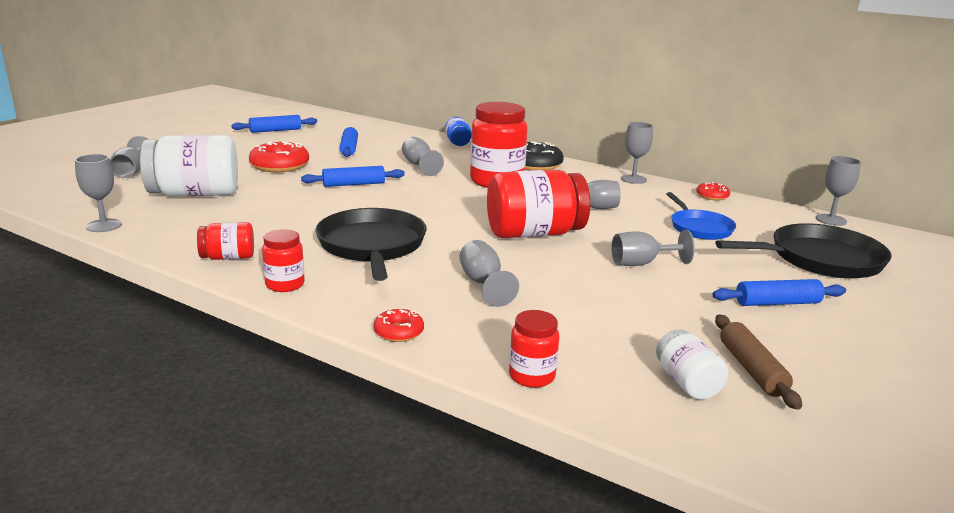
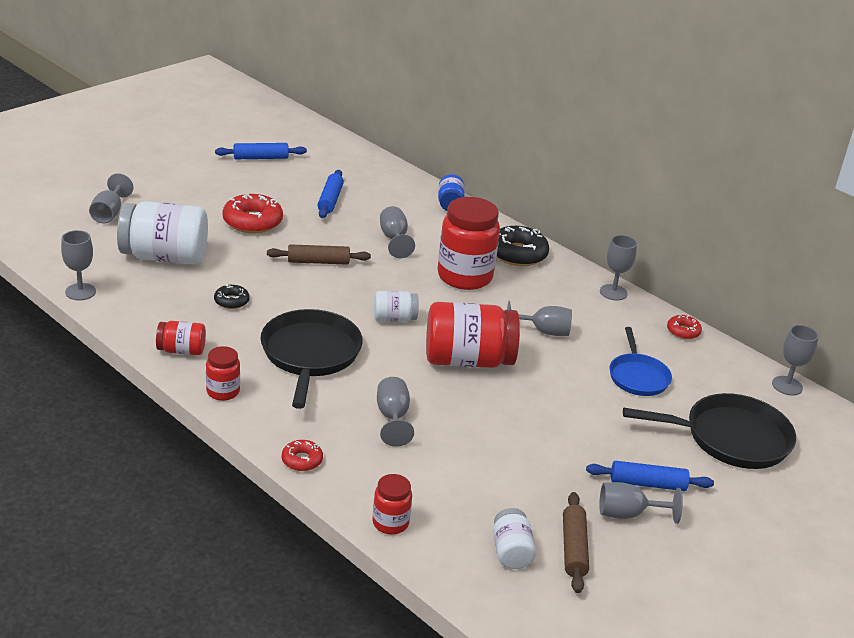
camera: 10 degrees right, 10 degrees up
blue rolling pin [301,166,405,187] -> brown rolling pin [267,244,371,265]
grey goblet [611,230,695,266] -> grey goblet moved to [600,482,683,524]
none -> black donut [214,284,250,309]
none -> white jar [374,291,419,322]

